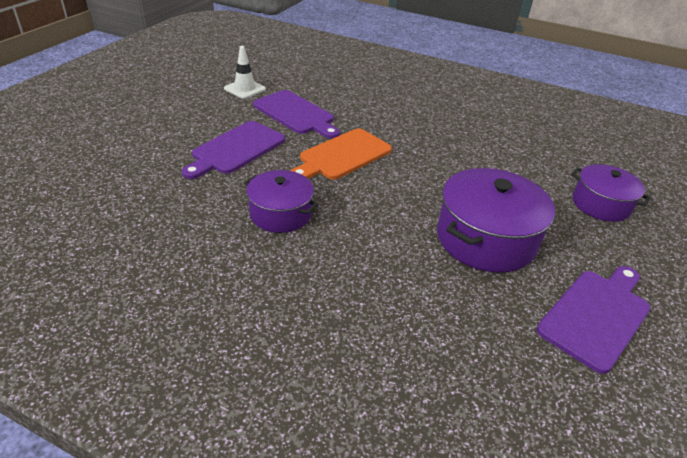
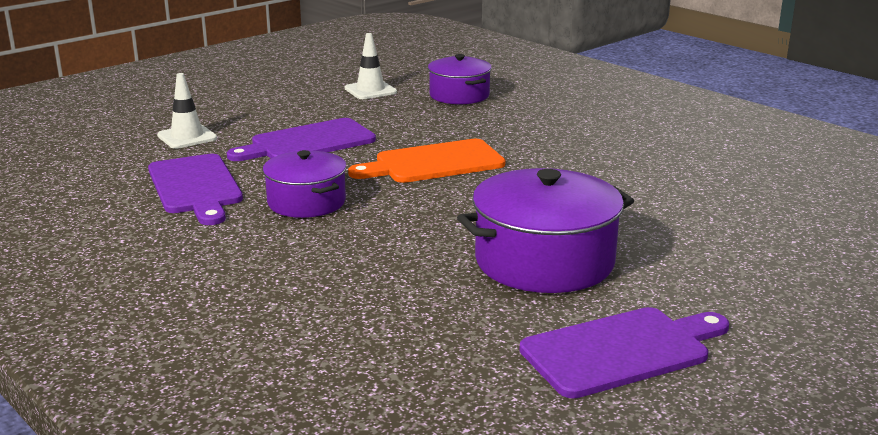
camera: 25 degrees right, 15 degrees down
purple cutting board [253,90,340,139] -> purple cutting board moved to [148,154,243,225]
purple pot [571,164,651,222] -> purple pot moved to [428,54,492,104]
none -> white traffic cone [157,73,217,149]

